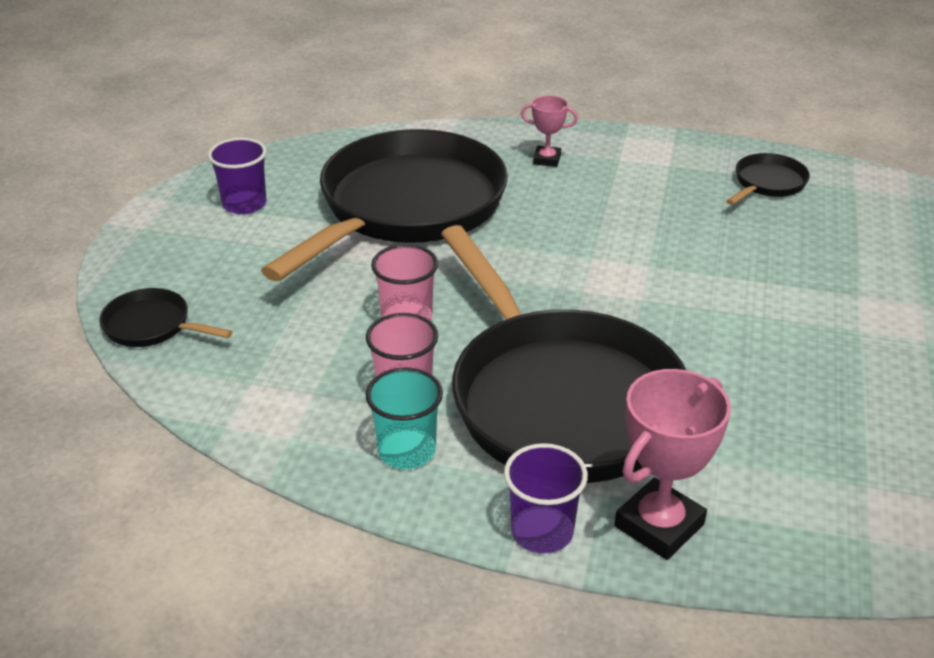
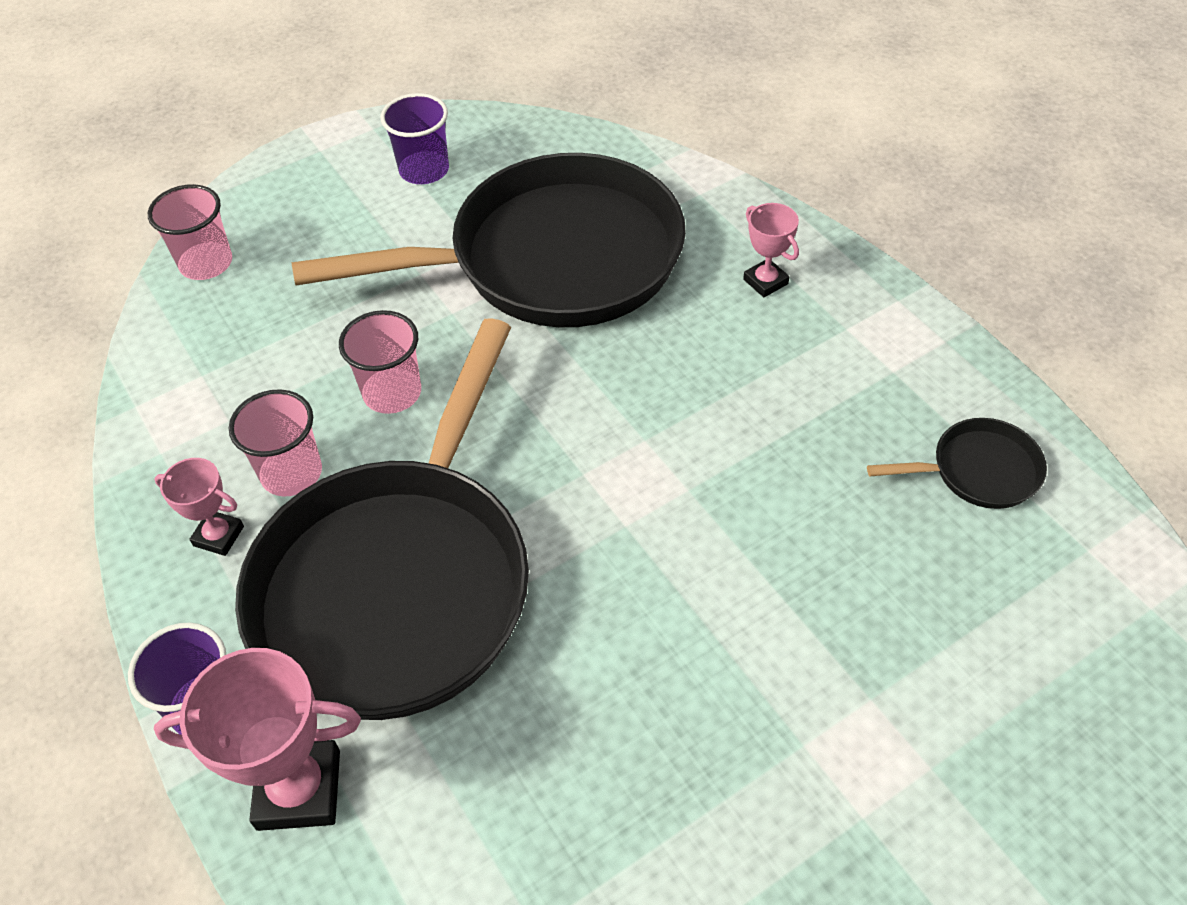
camera: 45 degrees right, 15 degrees up
black pan [99,288,233,347] -> pink cup [148,184,232,280]
turquoise cup [366,367,443,469] -> pink trophy [154,458,244,556]

